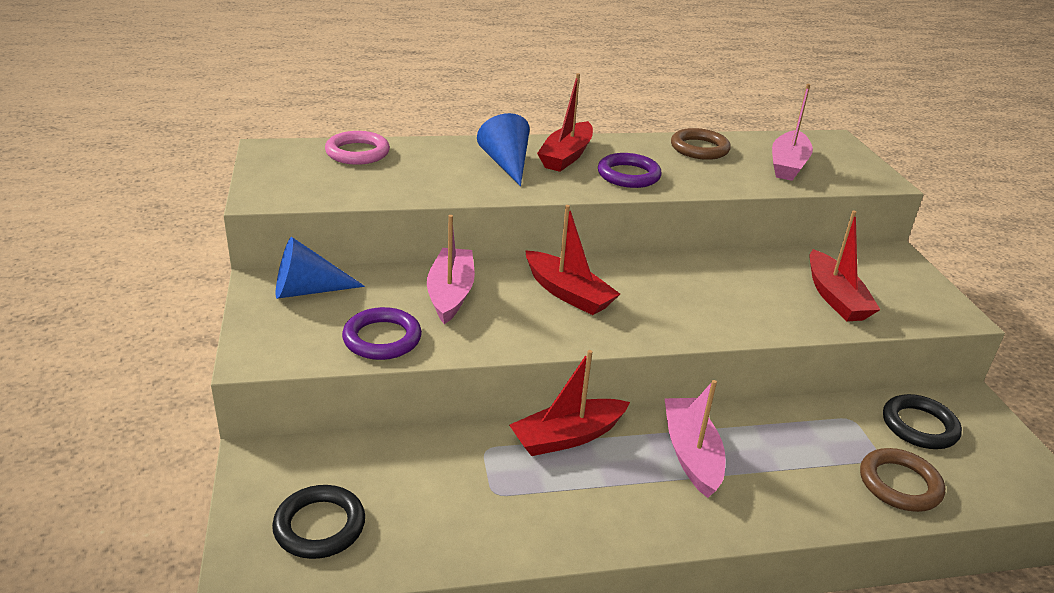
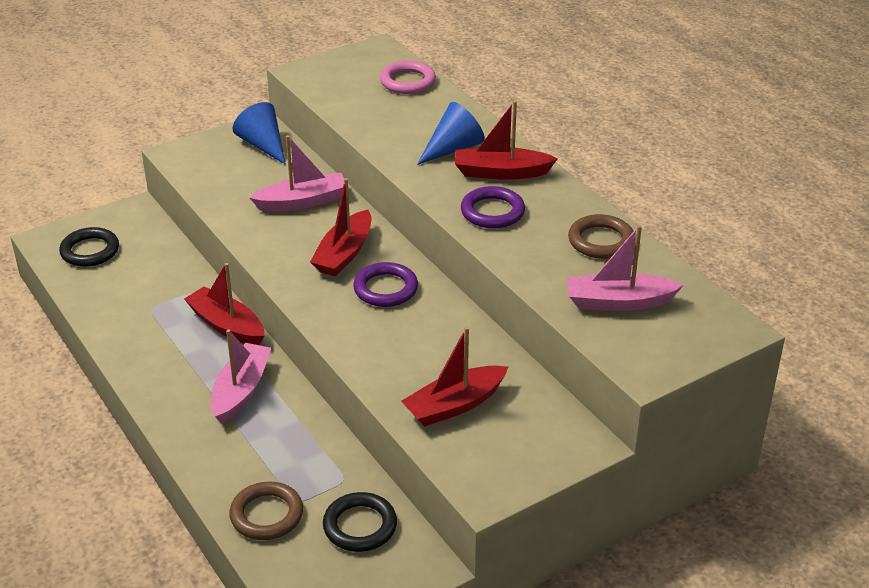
camera: 70 degrees right, 5 degrees up
purple ring [342,307,422,360] -> purple ring moved to [353,262,418,307]
pink boat [664,380,726,498] -> pink boat turned 45 degrees counterclockwise [211,329,271,424]

